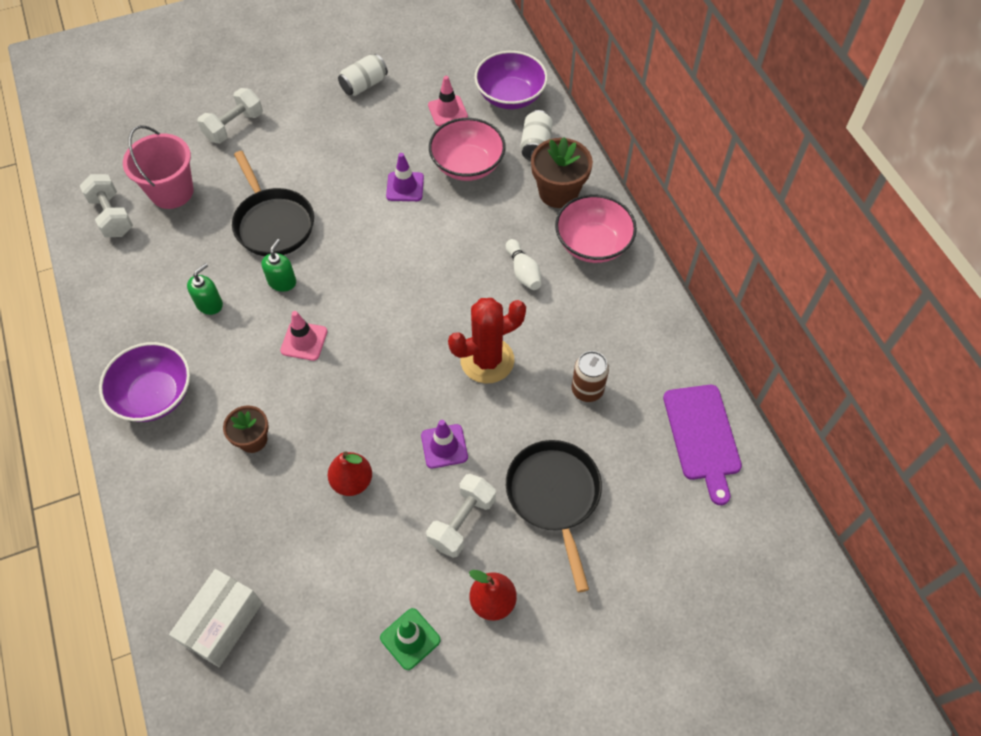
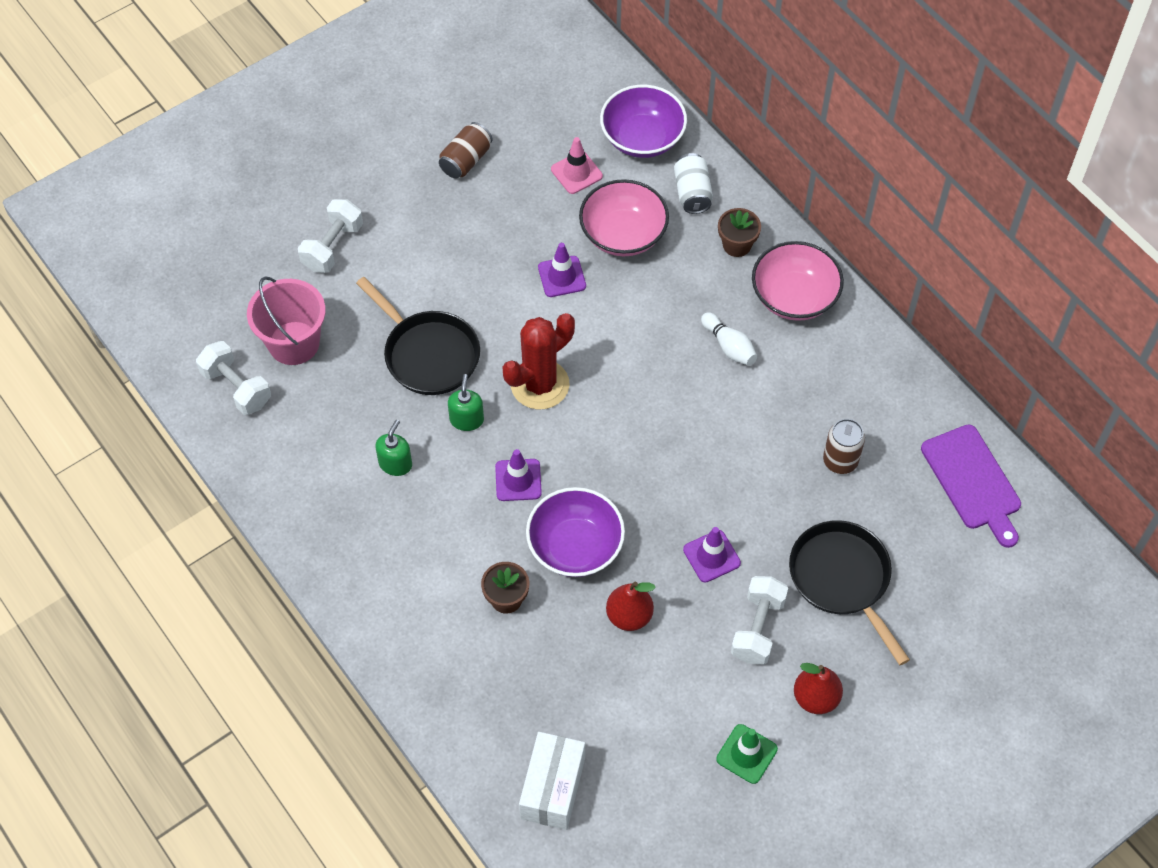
camera: 15 degrees left, 0 degrees up
purple bowl [99,342,190,422] -> purple bowl moved to [526,487,625,577]
pink traffic cone [280,311,327,361] -> purple traffic cone [495,449,542,501]
white can [338,54,388,96] -> brown can [439,122,493,179]
red cactus [448,298,526,384] -> red cactus moved to [503,313,575,410]
brown flower pot [531,137,593,208] -> brown flower pot [718,208,761,257], size x0.62

